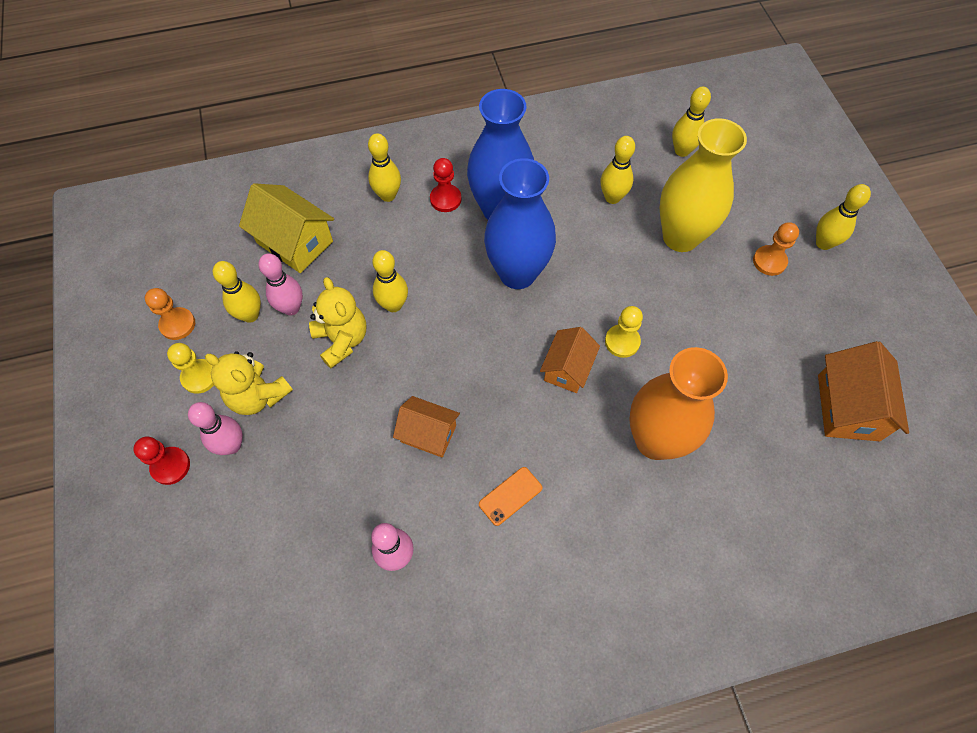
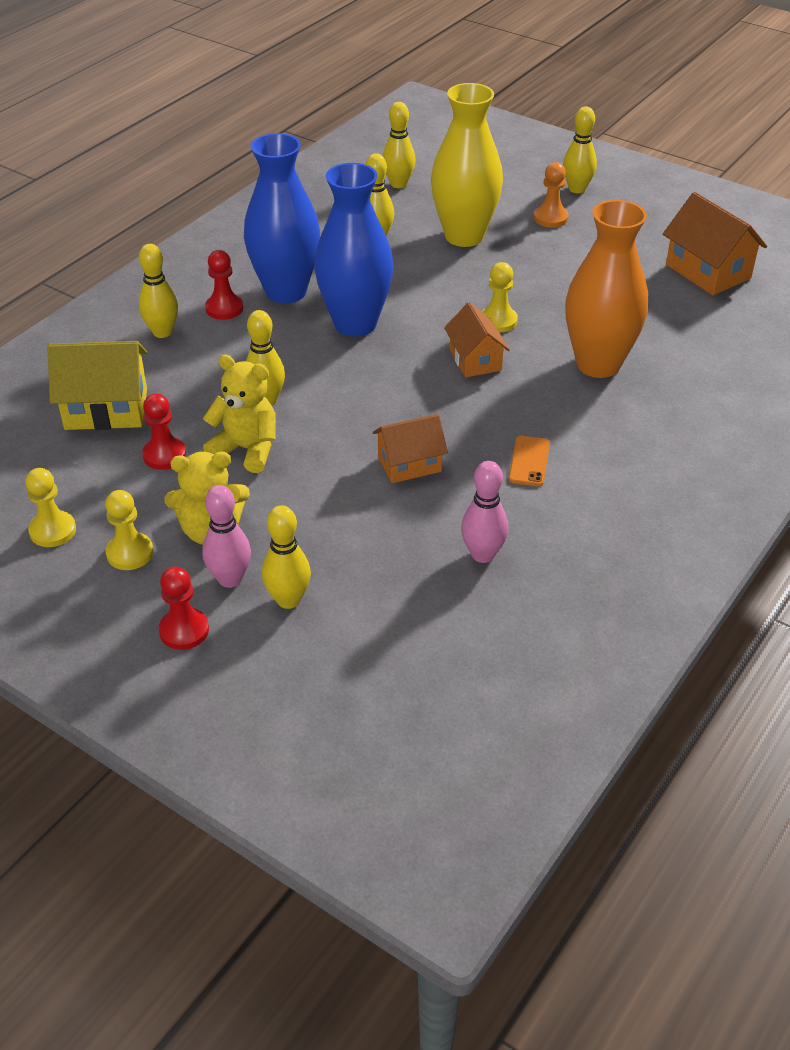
camera: 40 degrees left, 20 degrees down
orange pawn [145,288,195,340] -> yellow pawn [25,468,76,547]
yellow bowling pin [213,261,261,323] -> yellow bowling pin moved to [262,506,311,609]
pink bowling pin [258,254,303,316] -> red pawn [142,393,186,470]

